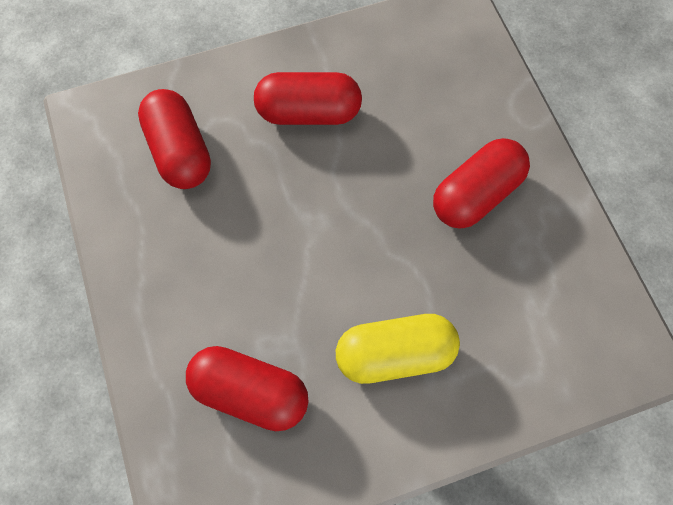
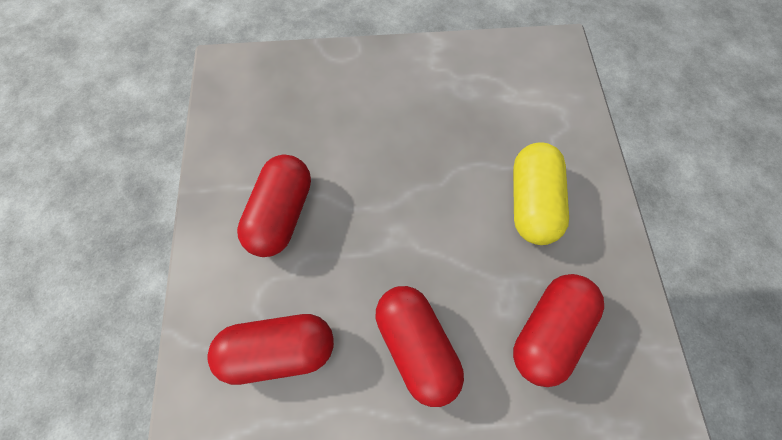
camera: 75 degrees left, 0 degrees up
red capsule [433,138,530,228] -> red capsule moved to [376,286,464,407]

